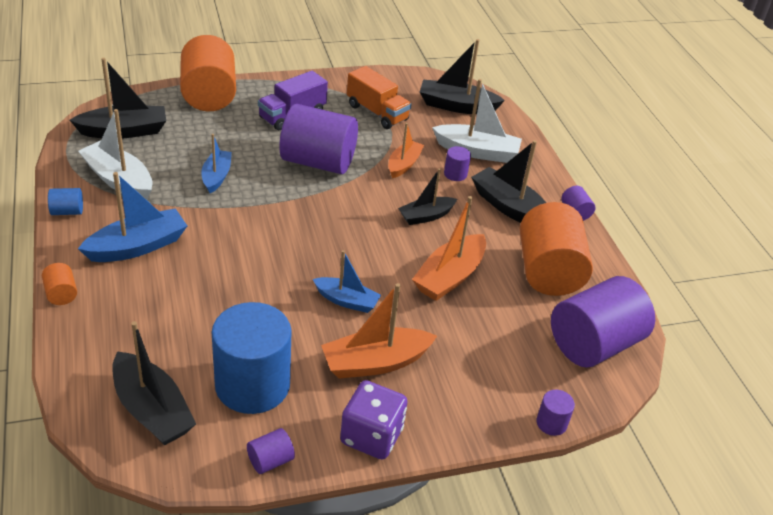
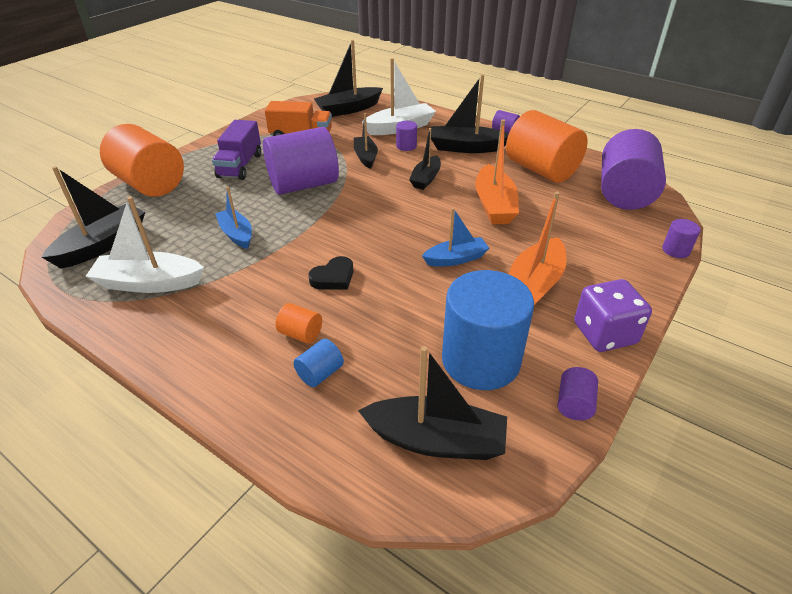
camera: 35 degrees left, 0 degrees up
orange cylinder [42,263,77,305] -> orange cylinder moved to [276,303,322,344]
blue cylinder [48,188,83,215] -> blue cylinder moved to [293,339,344,387]
blue boat [78,172,187,262] -> none
orange boat [388,123,424,178] -> black boat [354,113,378,168]
none -> black heart [308,256,354,290]

